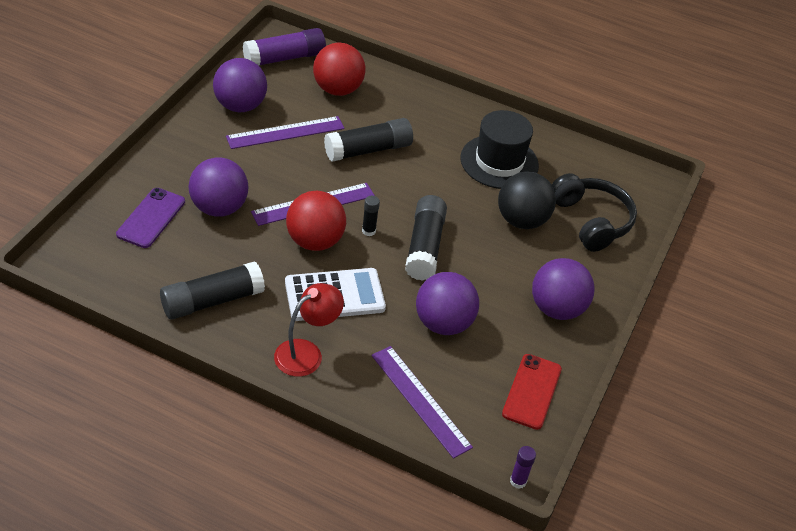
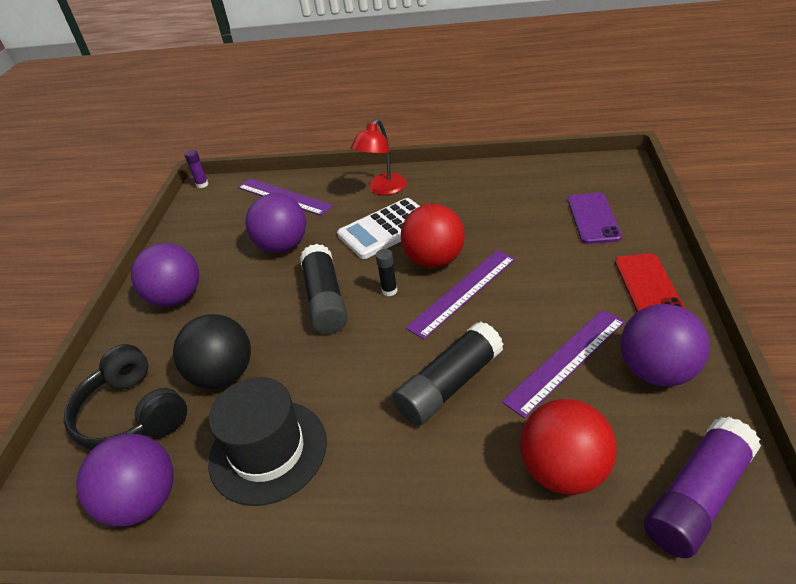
camera: 170 degrees right, 5 degrees down
black glue stick [160,262,265,319] -> none
purple ball [189,157,249,217] -> purple ball moved to [76,434,174,527]
red phone [502,354,562,430] -> red phone moved to [615,253,685,312]

